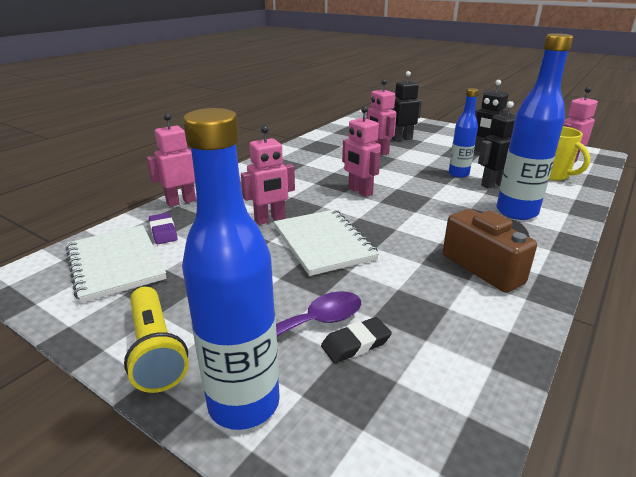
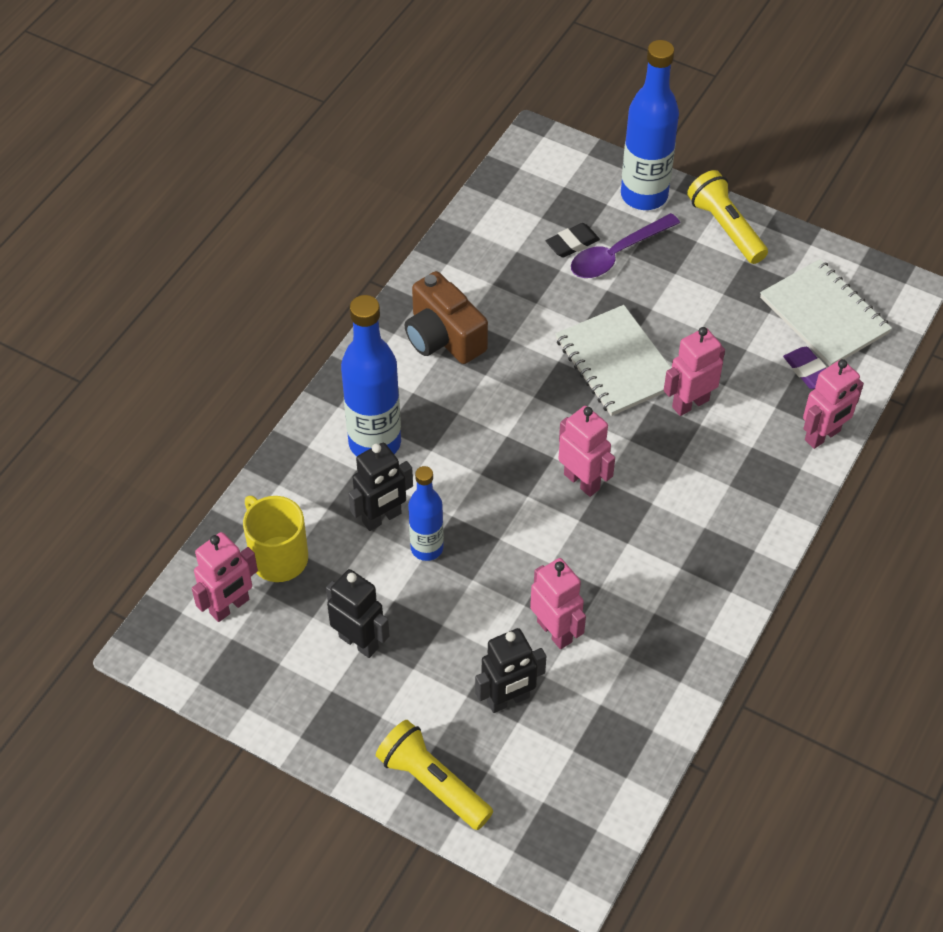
camera: 175 degrees right, 25 degrees up
none -> yellow flashlight [376,720,493,830]

